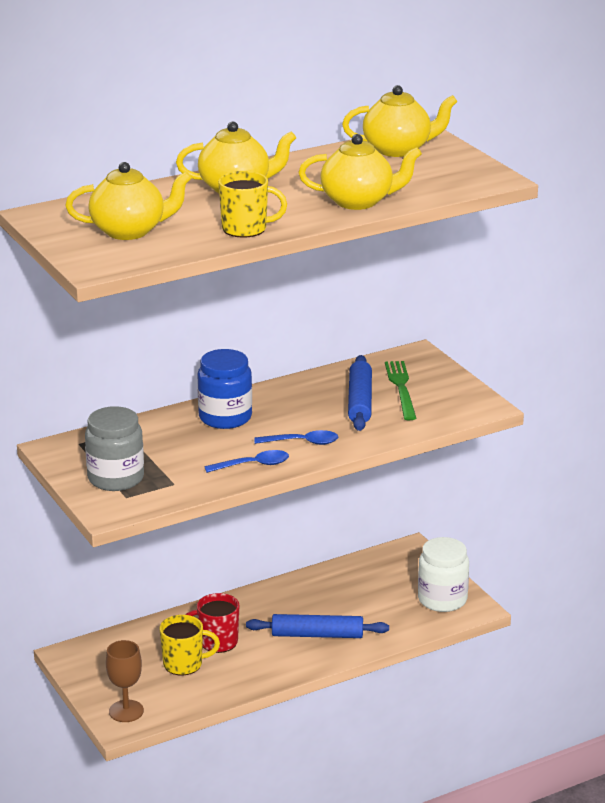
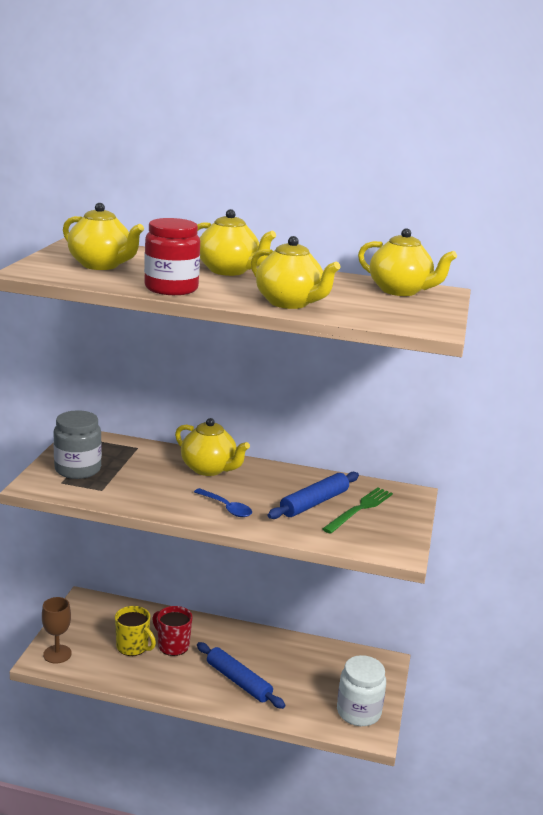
camera: 40 degrees right, 5 degrees down
blue jar [197,349,252,429] -> yellow teapot [175,418,250,476]
blue spoon [204,450,289,473] -> none
yellow mug [218,171,287,238] -> red jar [144,218,200,295]

